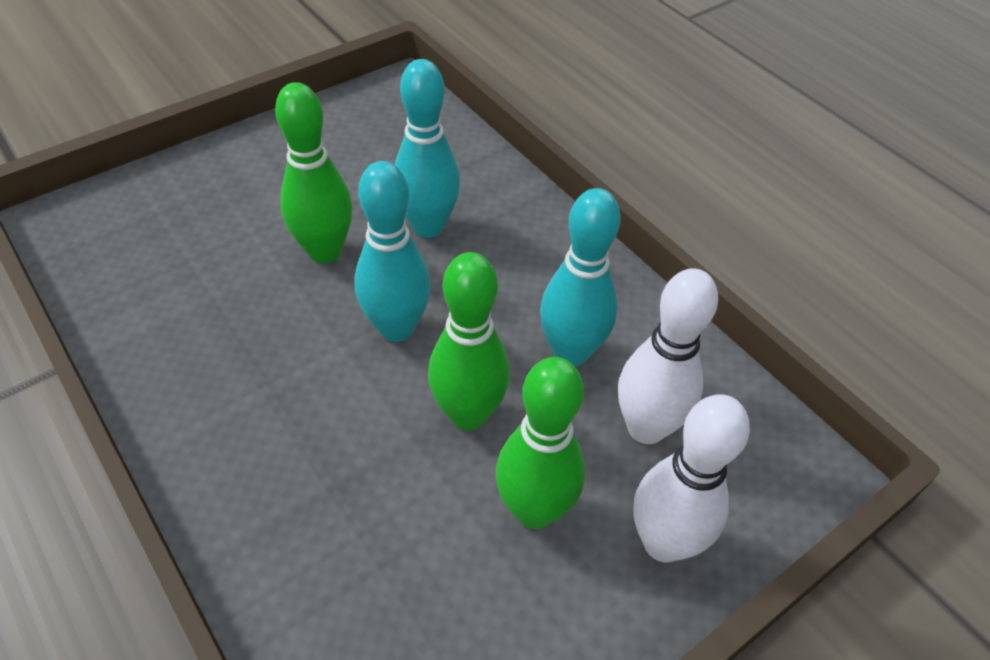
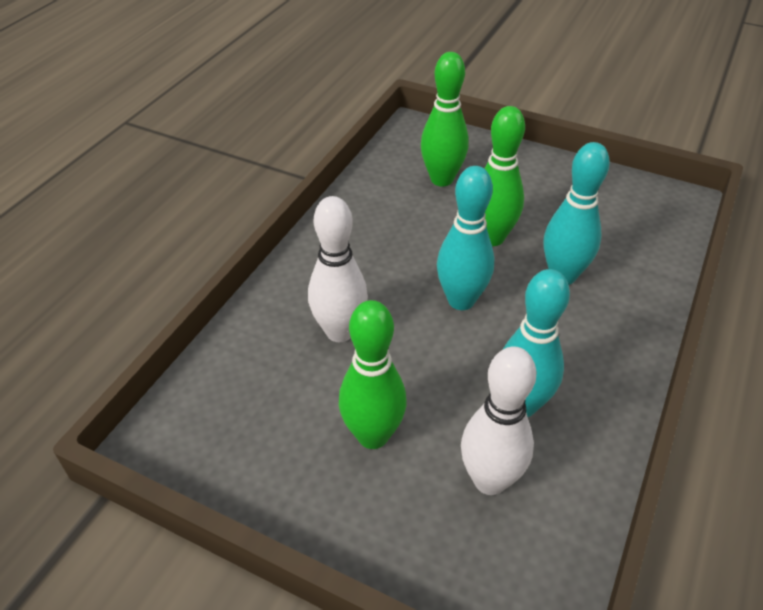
camera: 65 degrees right, 5 degrees down
green bowling pin [428,252,510,431] -> green bowling pin moved to [421,52,469,186]
white bowling pin [633,394,750,563] -> white bowling pin moved to [308,196,368,342]

